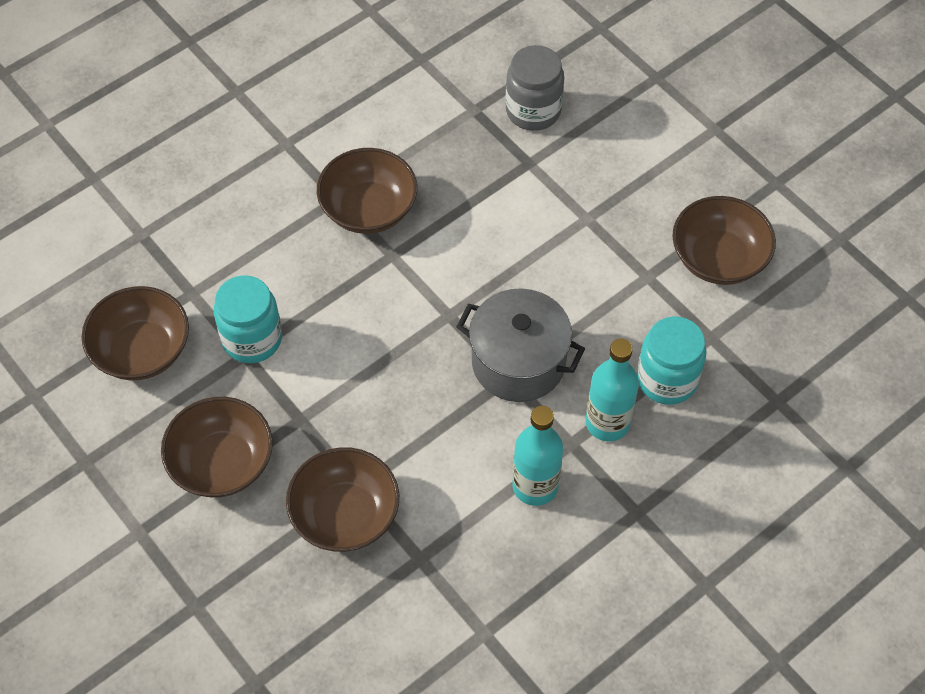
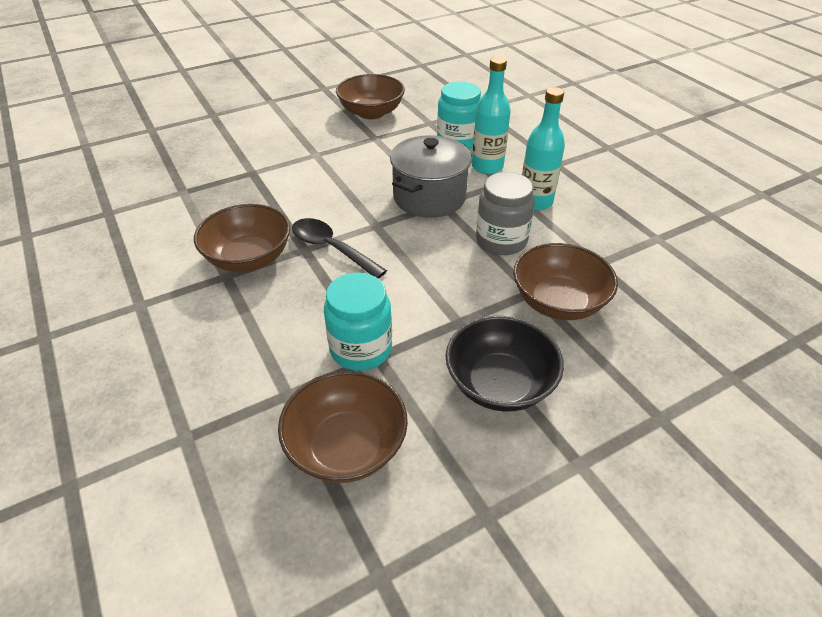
camera: 80 degrees left, 15 degrees down
brown bowl [161,397,273,498] -> black bowl [446,316,564,412]
grey jar [506,45,564,131] -> grey jar moved to [476,172,535,255]
none -> black spoon [292,218,387,279]

